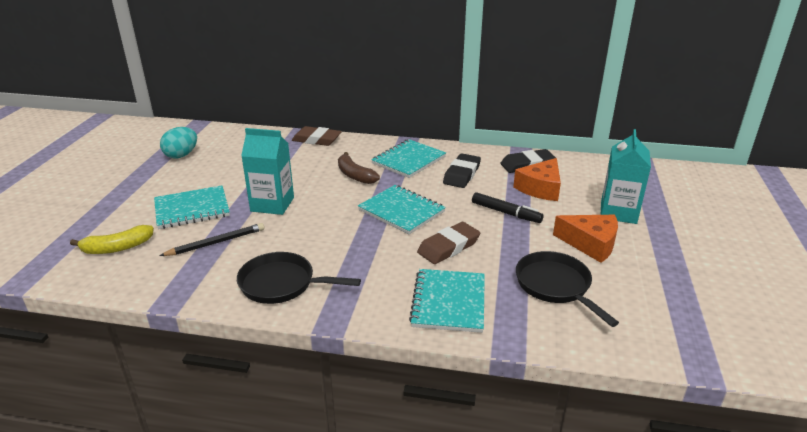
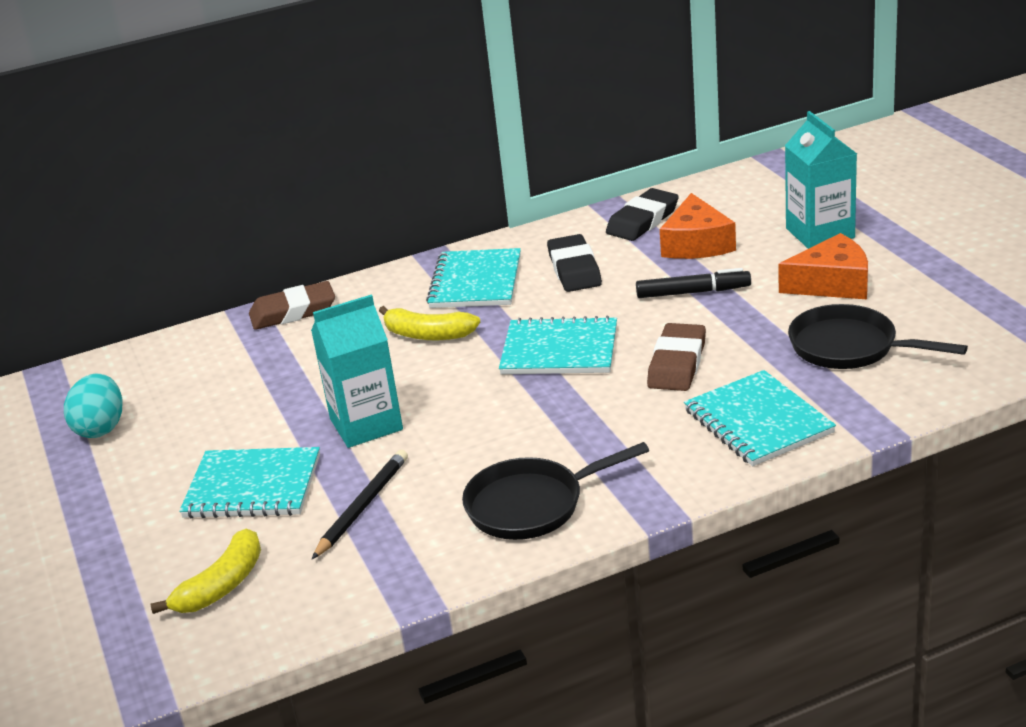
camera: 30 degrees left, 0 degrees up
turquoise notebook [154,185,230,229] -> turquoise notebook turned 60 degrees clockwise [179,447,320,518]
brown banana [338,152,380,184] -> yellow banana [379,306,480,340]

